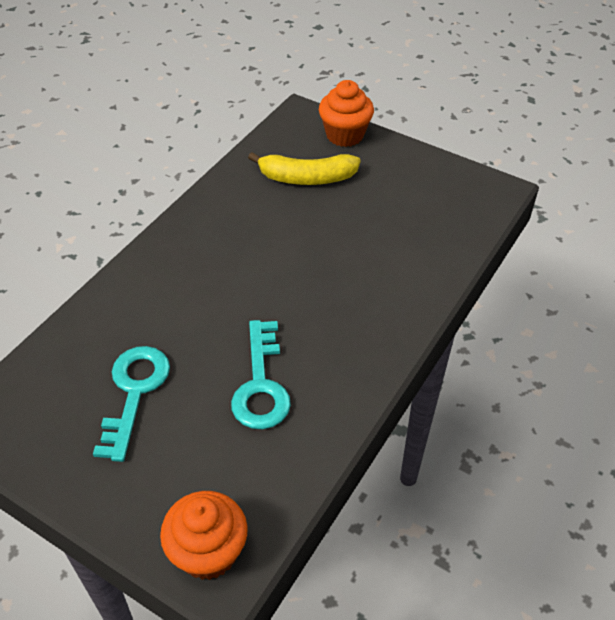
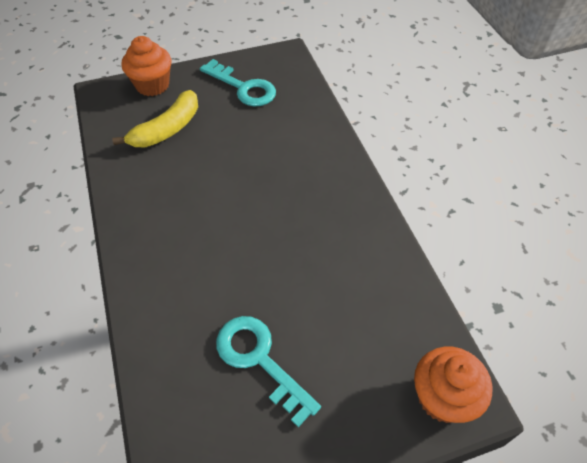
camera: 50 degrees left, 5 degrees up
turquoise key [231,320,291,429] -> turquoise key moved to [200,59,276,106]

